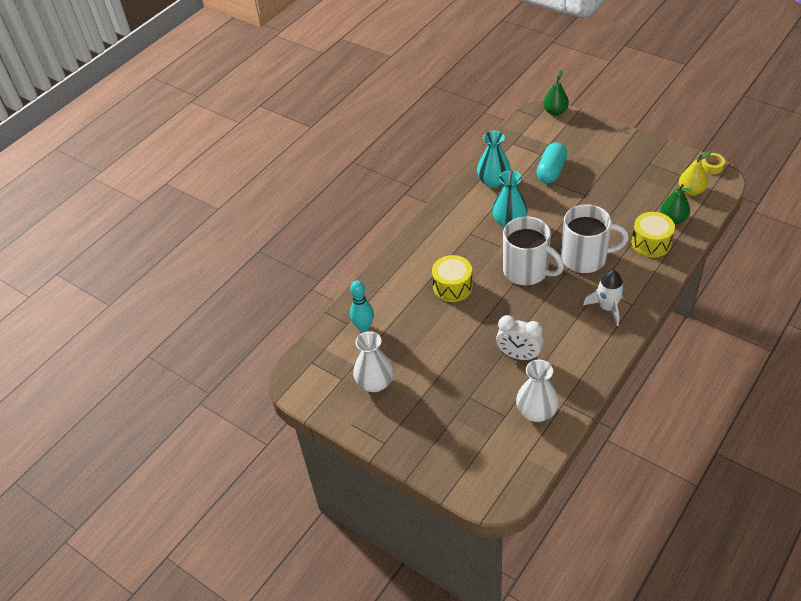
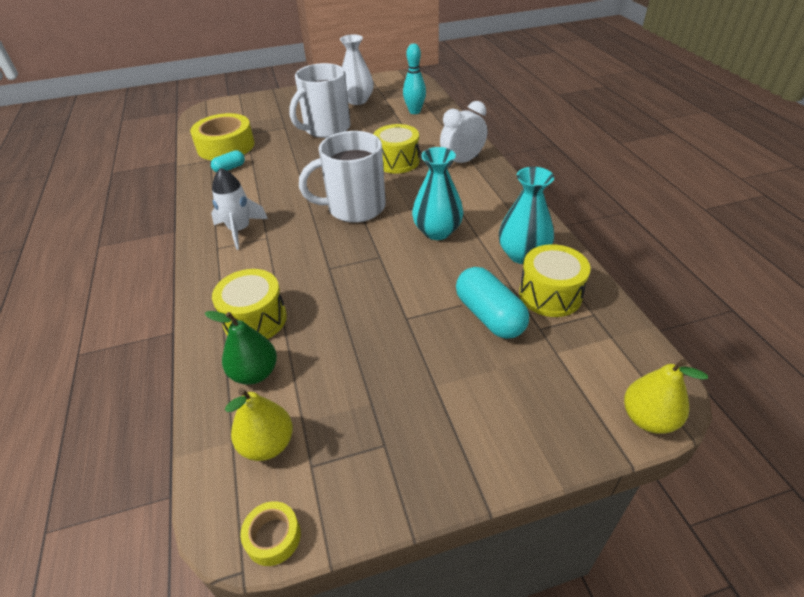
camera: 125 degrees right, 5 degrees down
white clock [496,315,543,360] -> white clock moved to [440,101,487,167]
white vase [516,360,559,422] -> yellow tape [190,113,255,160]
green pear [543,70,569,116] -> yellow pear [624,359,708,434]
white mug [561,204,629,273] -> white mug moved to [289,63,350,138]
none -> turquoise capsule [211,150,245,173]
none -> yellow drum [519,244,591,317]

